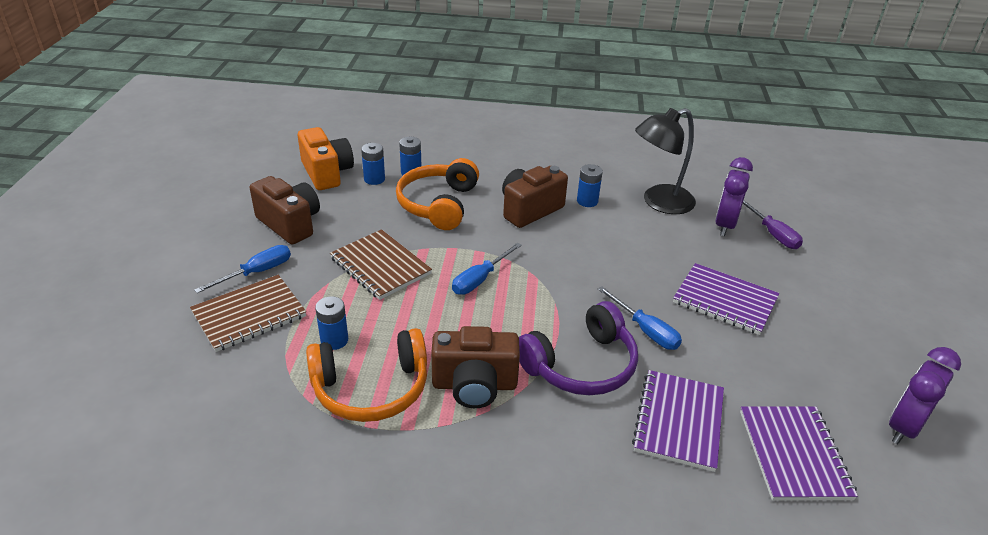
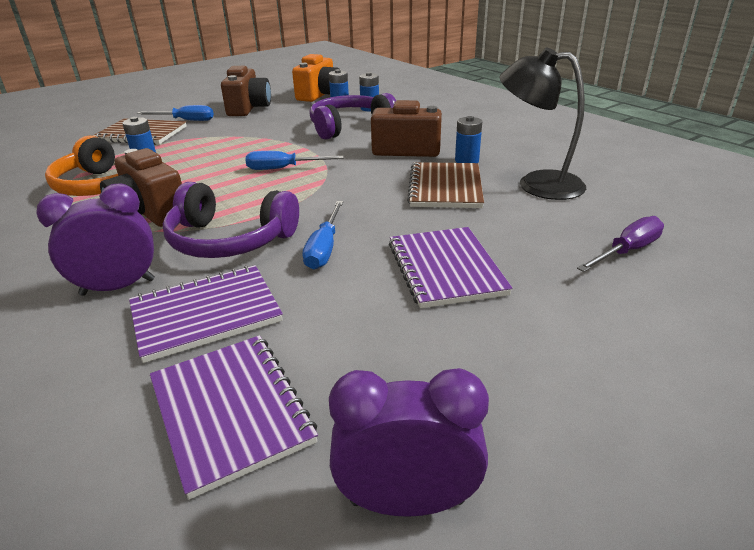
camera: 50 degrees right, 5 degrees down
brown notebook [330,229,432,300] -> brown notebook moved to [407,162,484,208]
orange headphones [396,158,479,230] -> purple headphones [310,93,396,140]
purple clock [715,157,753,236] -> purple clock moved to [36,183,155,296]
purple notebook [740,406,858,501] -> purple notebook turned 75 degrees counterclockwise [150,335,318,500]
purple screwdriver [743,201,803,249] -> purple screwdriver turned 150 degrees counterclockwise [577,216,664,272]

